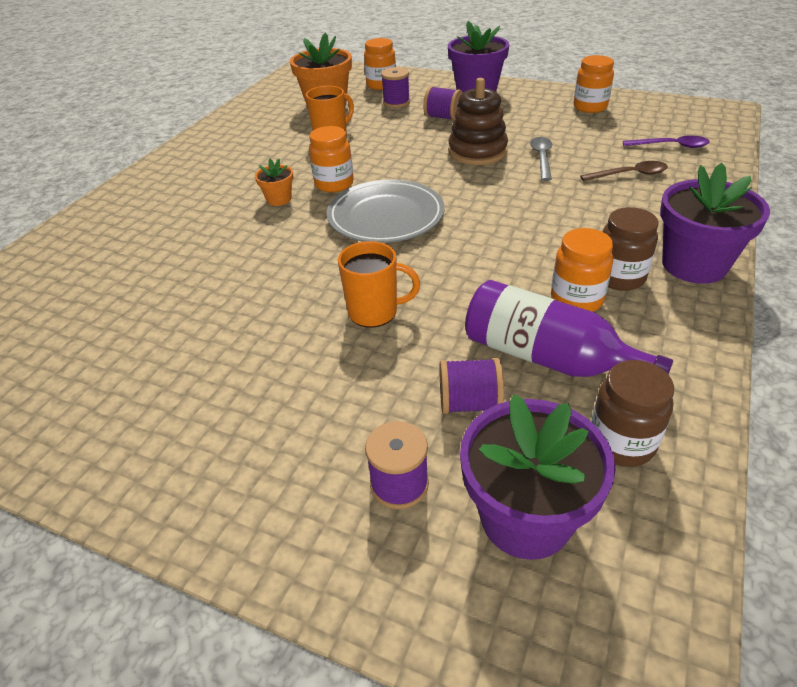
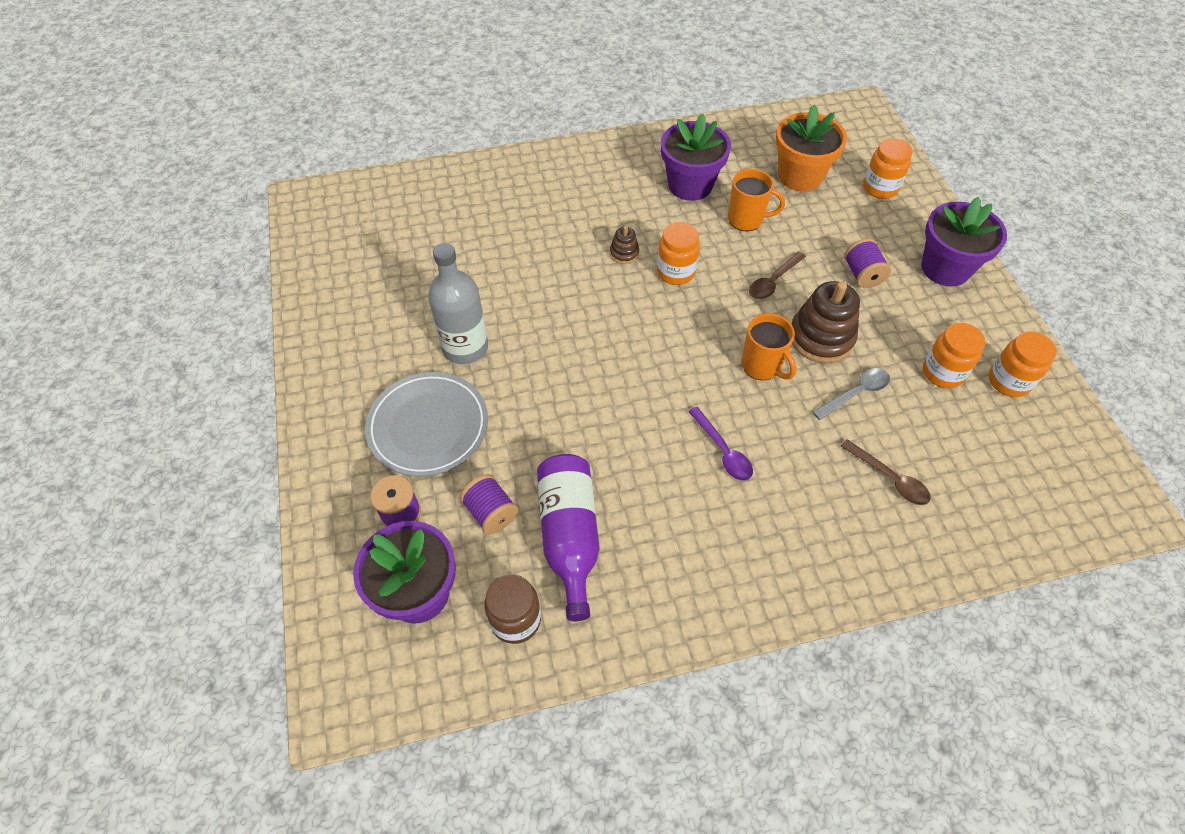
camera: 50 degrees right, 15 degrees up
orange flower pot [255,159,293,206] -> brown stacking toy [610,226,639,264]
grey plate [327,180,444,243] -> grey plate moved to [365,372,488,476]
orange mug [338,241,420,328] -> orange mug moved to [741,313,796,380]
purple spool [381,67,410,108] -> none
orange jar [551,228,613,312] -> orange jar moved to [923,323,986,388]
brown jar [603,207,659,291] -> none
purple spoon [623,135,710,148] -> purple spoon moved to [688,407,753,481]
purple flower pot [660,163,770,284] -> purple flower pot moved to [661,114,731,201]
none -> grey bottle [428,243,488,364]
none -> brown spoon [749,252,806,299]

